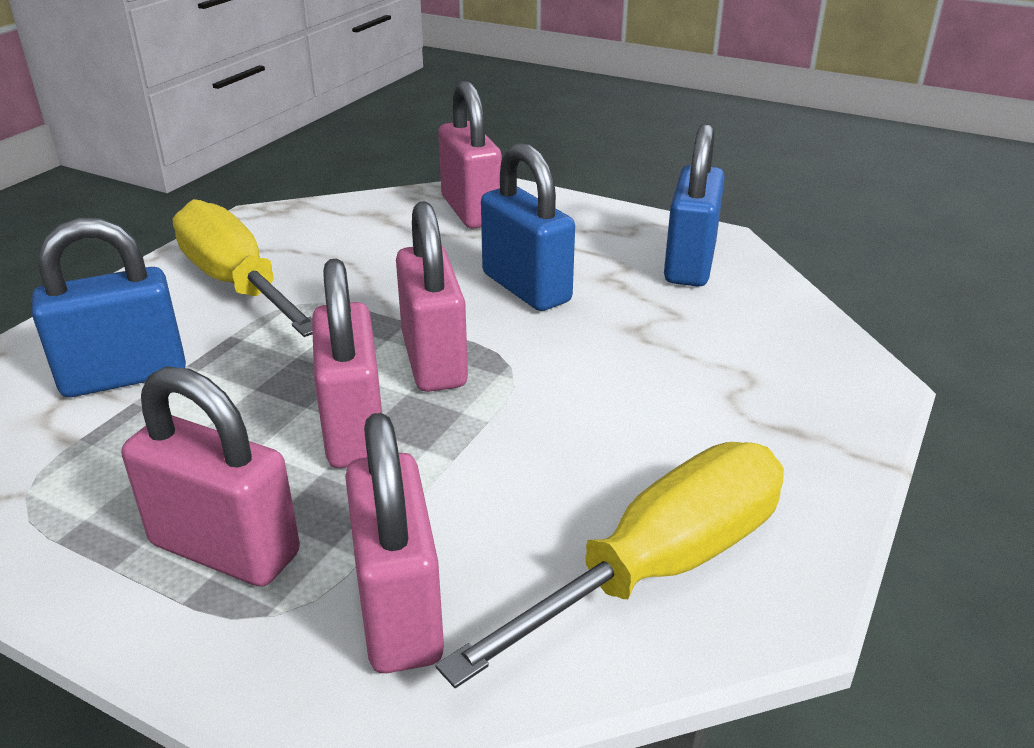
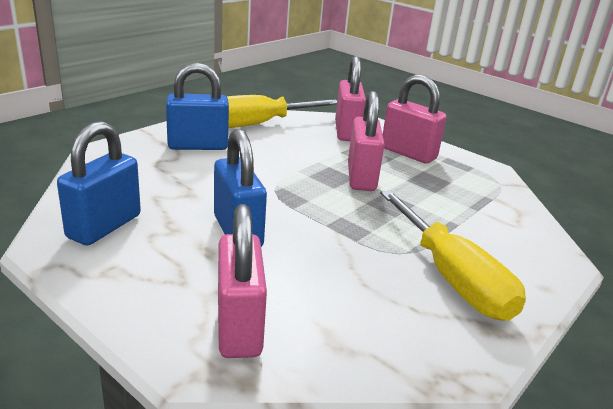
camera: 170 degrees left, 5 degrees down
blue padlock [32,218,186,397] -> blue padlock moved to [166,63,229,150]
pink padlock [396,201,468,392] -> none

